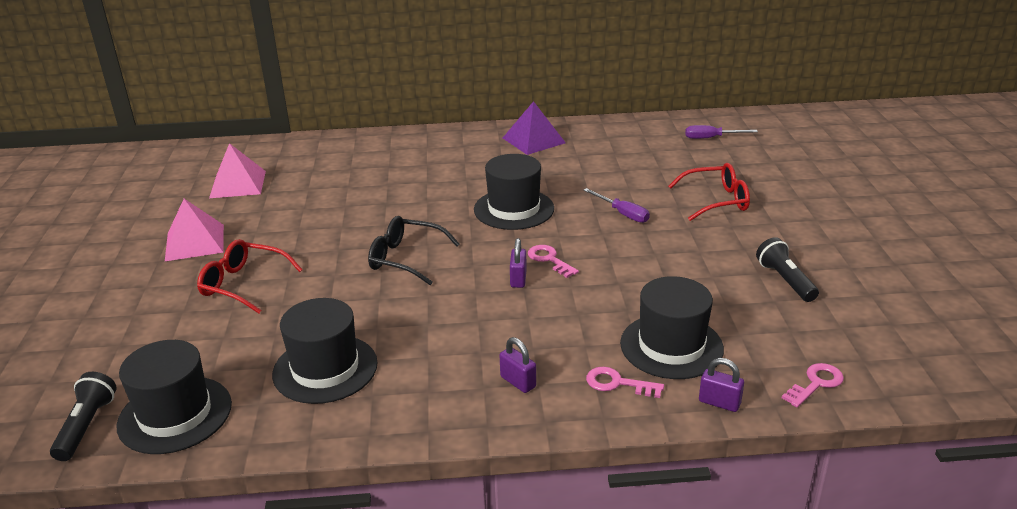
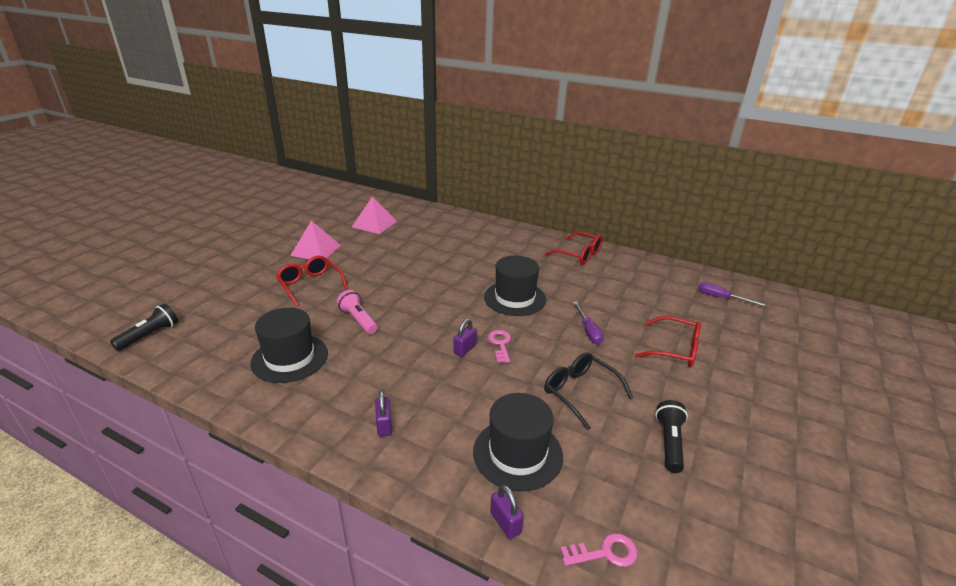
camera: 30 degrees right, 0 degrees up
black hat [116,340,232,454] -> none
black glasses [368,216,460,285] -> black glasses moved to [544,352,633,430]
purple pyramid [503,101,566,155] -> red glasses [545,232,603,265]
pink key [586,367,664,398] -> none
none -> pink flashlight [337,290,378,334]

